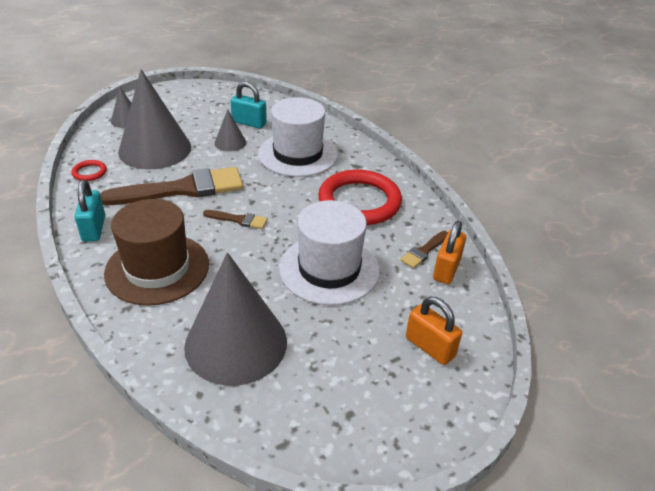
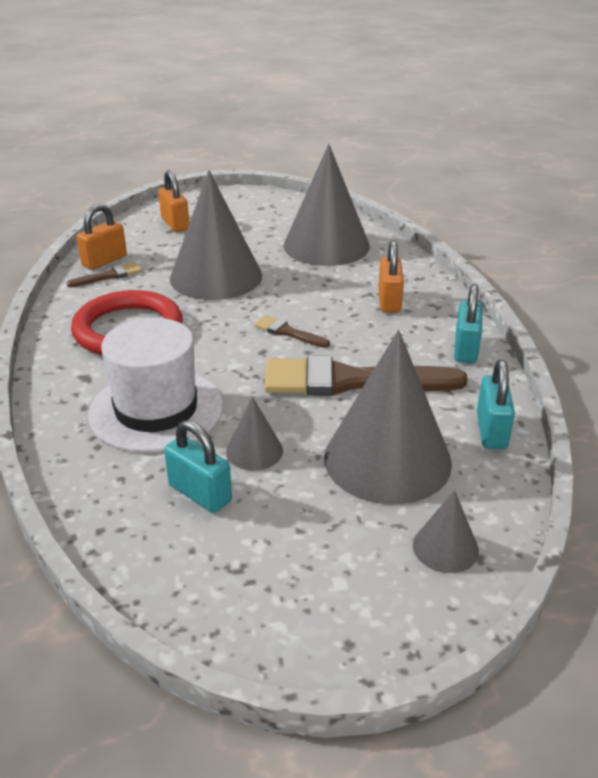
camera: 160 degrees left, 5 degrees down
red ring [72,160,107,181] -> turquoise padlock [477,360,515,449]
brown hat [104,199,209,306] -> orange padlock [378,240,404,313]
white hat [279,200,380,305] -> grey cone [170,170,262,300]

